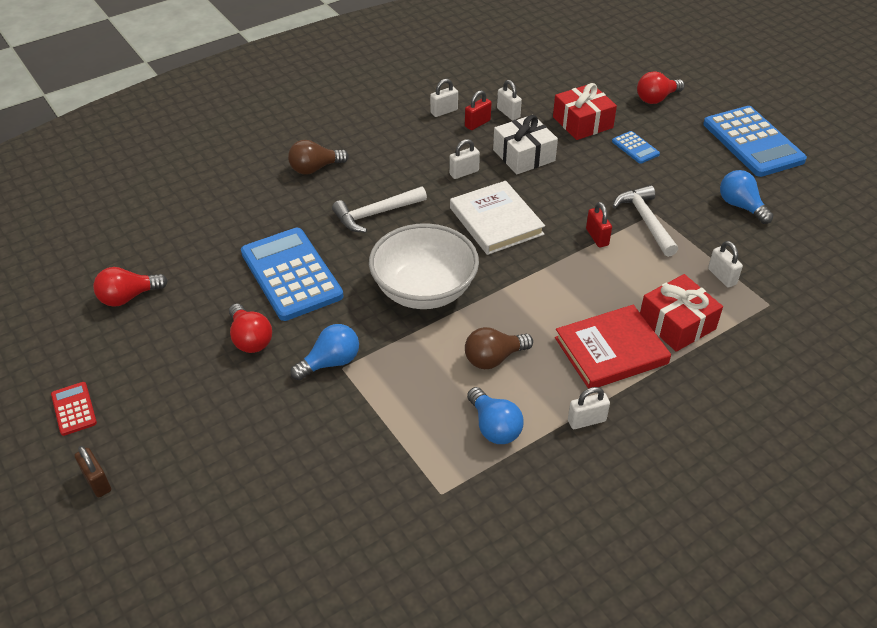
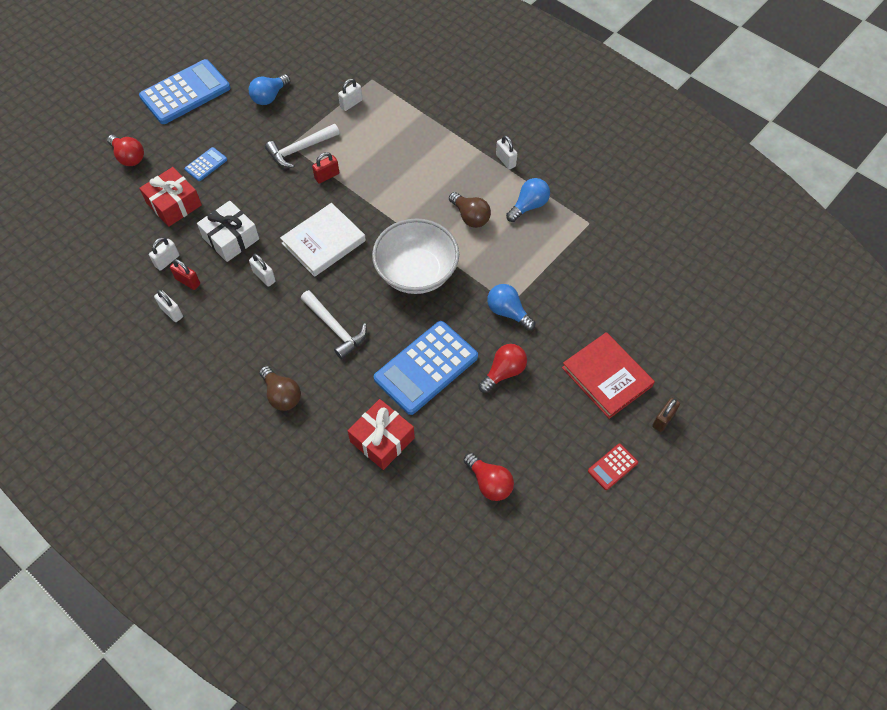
camera: 105 degrees left, 15 degrees up
red book [555,305,671,389] -> red book moved to [562,332,655,419]
red gift [640,274,723,352] -> red gift moved to [348,399,415,470]

